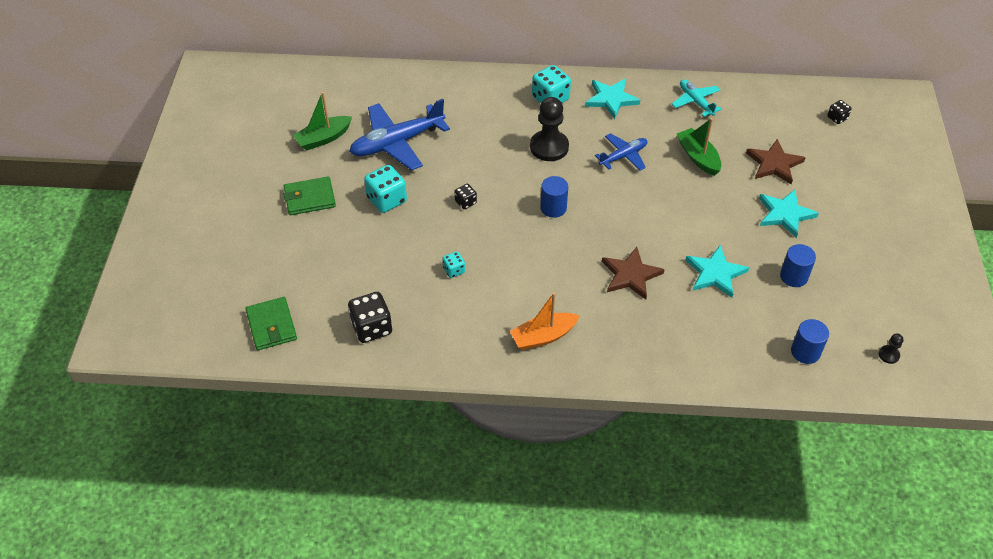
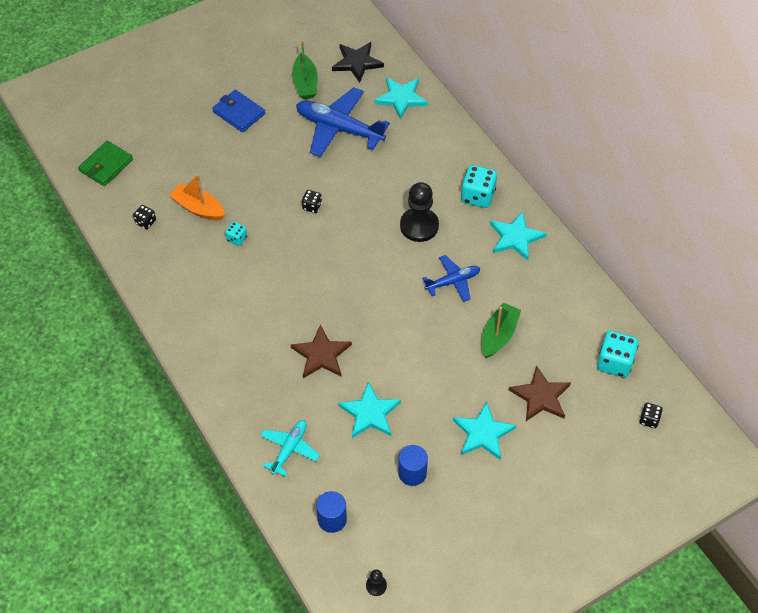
camera: 55 degrees right, 5 degrees up
green wallet [284,176,336,215] -> blue wallet [212,90,265,132]
green boat [293,92,352,151] -> green boat turned 120 degrees counterclockwise [292,39,318,99]
black dice [348,292,392,343] -> black dice [133,205,156,229], size x0.54
turquoise dice [364,165,407,213] -> turquoise dice moved to [597,331,639,378]
orange boat [510,292,579,350] -> orange boat moved to [169,174,225,220]
blue cylinder [540,176,568,218] -> none
blue plane [595,133,647,171] -> blue plane turned 45 degrees counterclockwise [422,255,480,302]
turquoise plane [672,79,722,117] -> turquoise plane moved to [260,420,320,477]
none -> black star [332,42,384,83]
none -> turquoise star [374,77,428,119]

